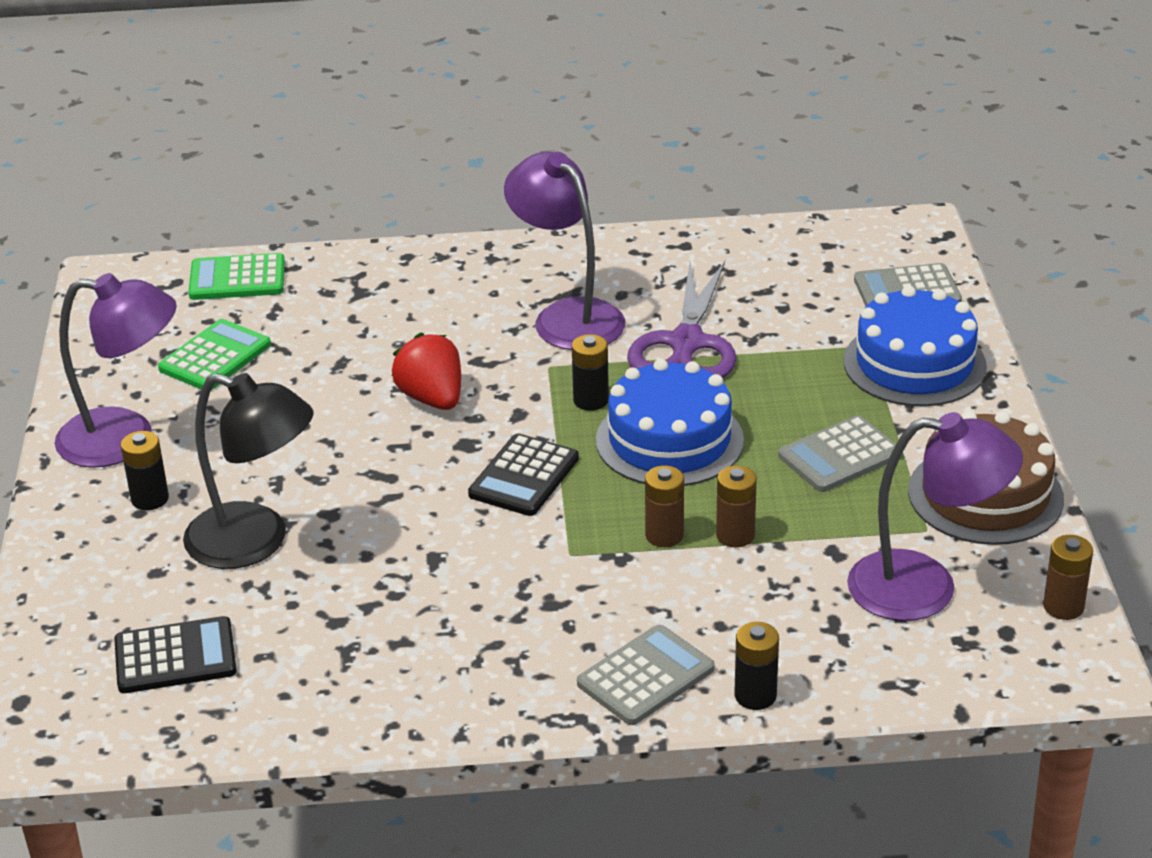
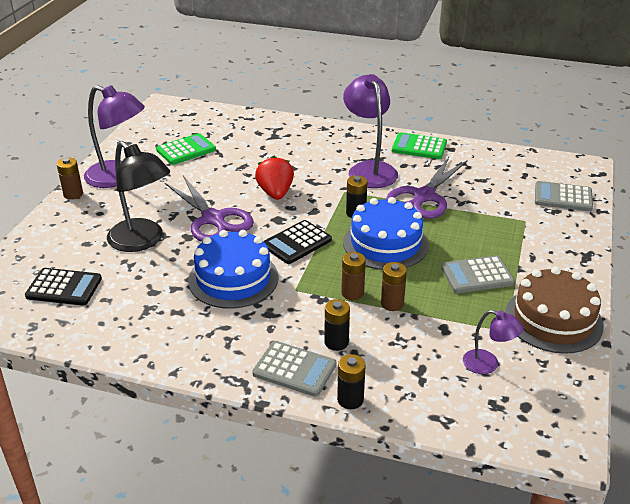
camera: 20 degrees right, 0 degrees up
black battery [121,431,169,510] -> black battery moved to [324,299,350,351]
green calculator [188,253,285,300] -> green calculator moved to [392,132,447,159]
grey calculator [577,625,715,725] -> grey calculator turned 45 degrees clockwise [252,341,336,397]
blue cake [844,286,987,406] -> blue cake moved to [188,230,279,309]
purple lamp [847,412,1023,621] -> purple lamp [463,310,524,374], size x0.53
brown battery [1043,535,1093,620] -> brown battery moved to [57,157,83,199]
none -> purple scissors [165,176,254,242]

